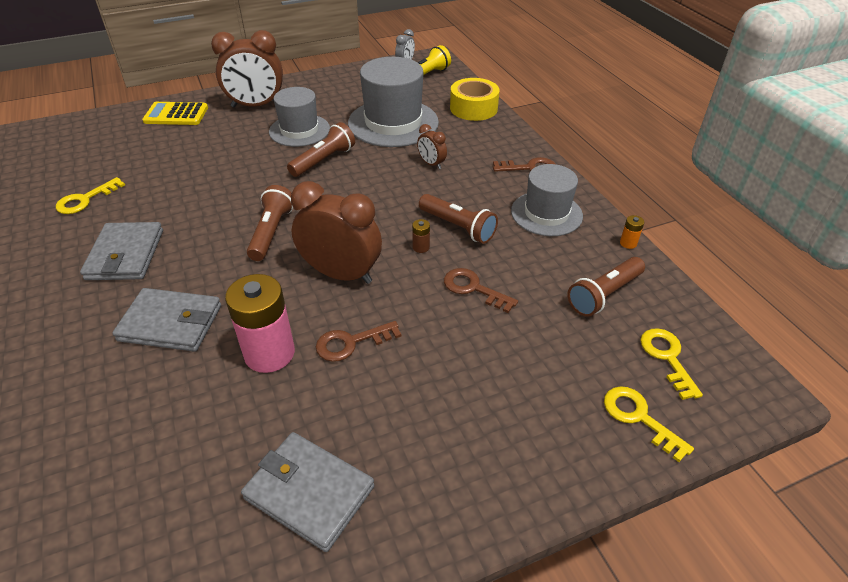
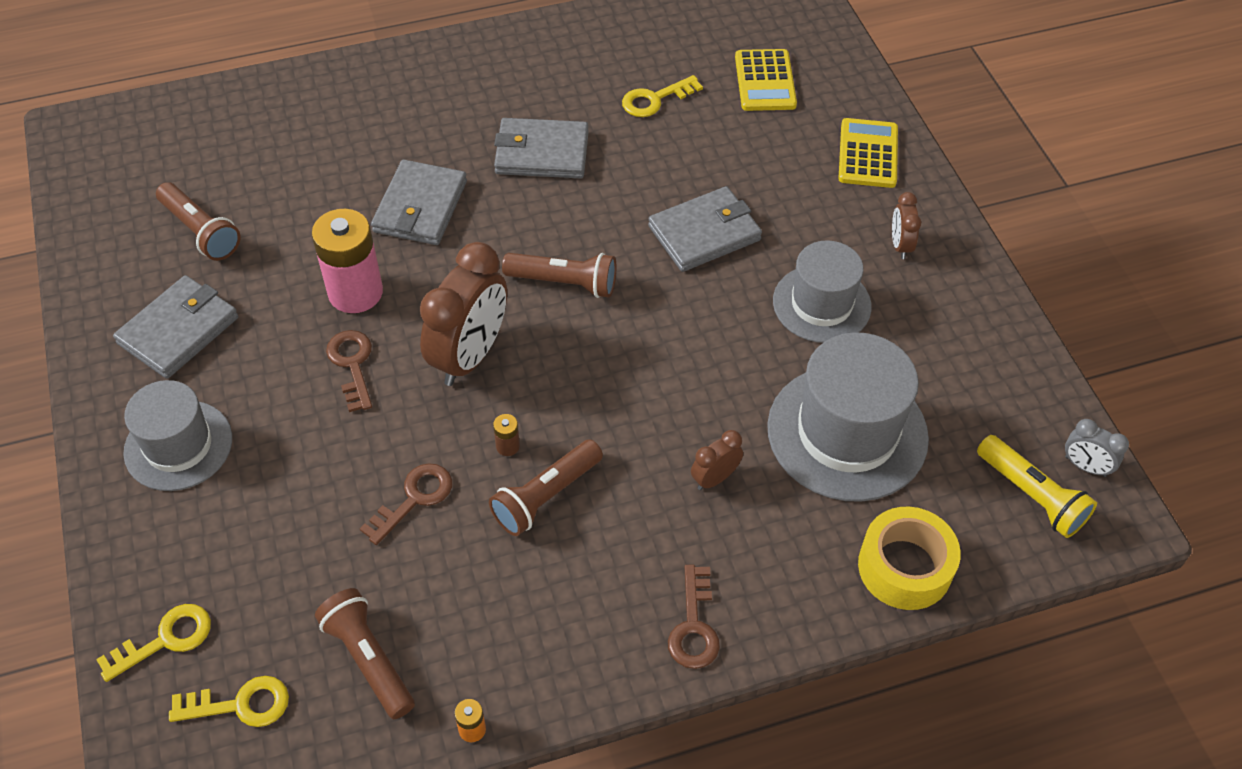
camera: 95 degrees right, 10 degrees up
yellow key [56,177,125,214] -> yellow key turned 75 degrees counterclockwise [622,75,703,117]
brown clock [211,30,283,107] -> brown clock [892,192,921,259], size x0.48
brown flashlight [287,122,355,177] -> brown flashlight moved to [156,182,241,261]
grey hat [511,164,583,236] -> grey hat moved to [123,380,232,491]
none -> grey wallet [648,186,762,272]
none -> yellow calculator [735,49,797,111]

